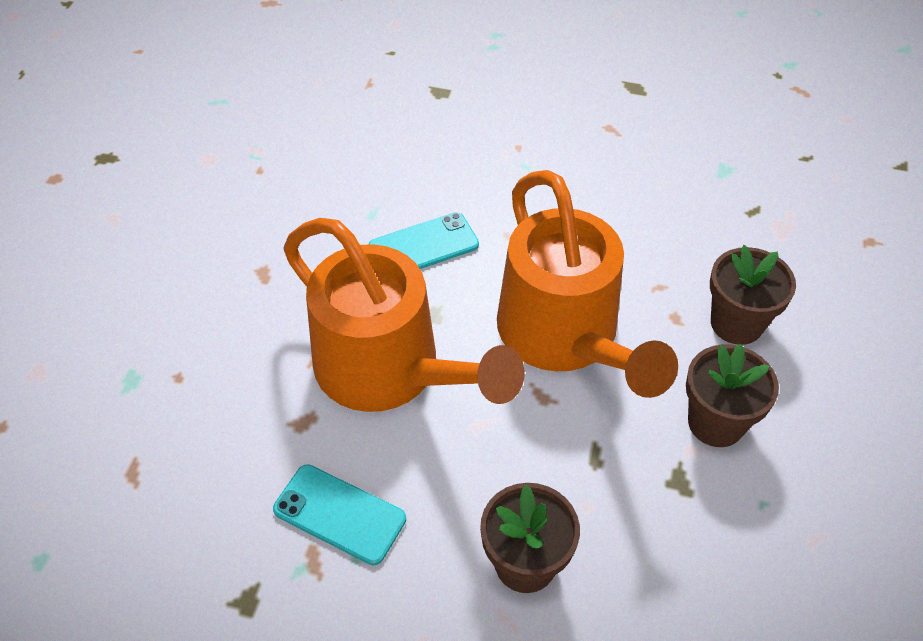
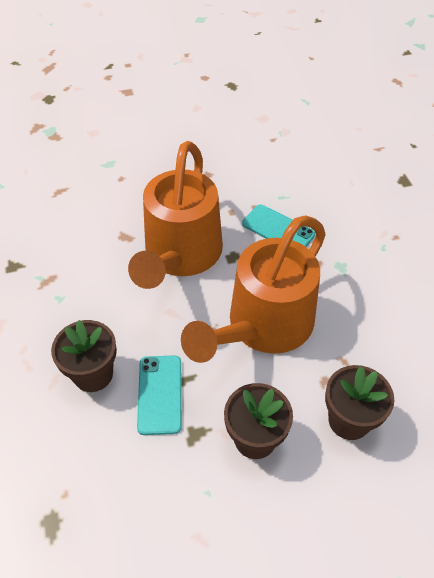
camera: 60 degrees right, 0 degrees up
turquoise phone [273,464,406,565] -> turquoise phone moved to [137,355,182,435]

